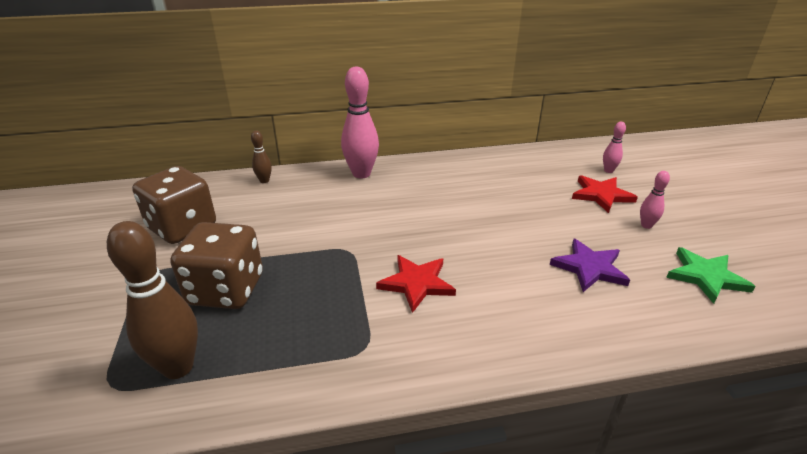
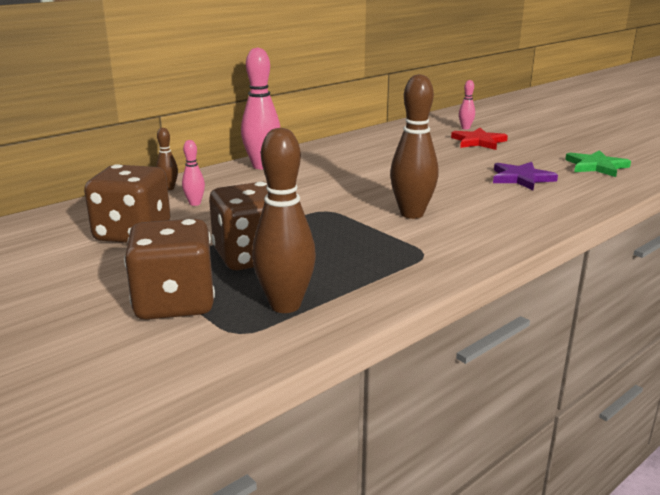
camera: 30 degrees left, 10 degrees down
red star [376,255,456,313] -> brown bowling pin [390,74,438,219]
pink bowling pin [640,171,670,229] -> pink bowling pin moved to [182,140,205,206]
none -> brown dice [124,219,215,320]

